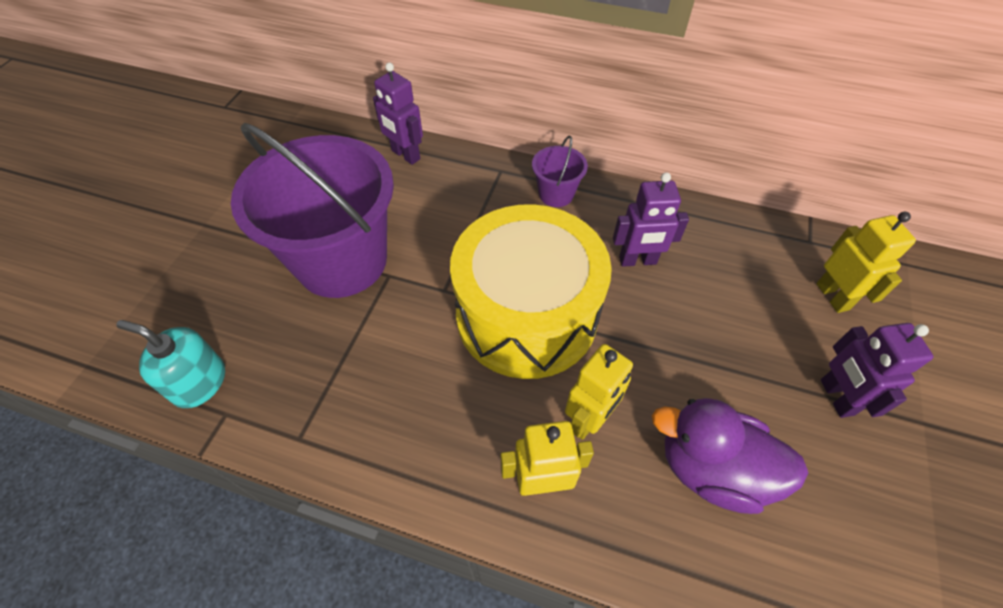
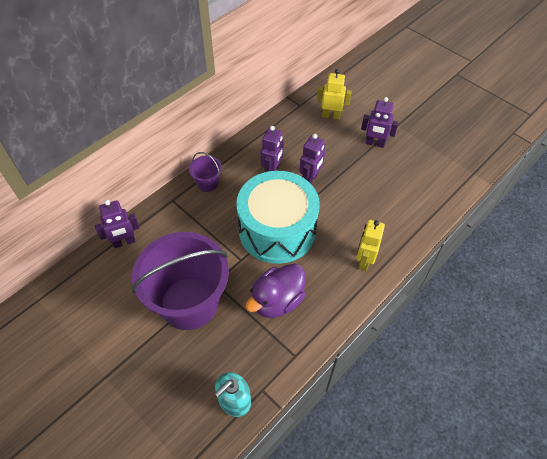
camera: 65 degrees left, 0 degrees up
yellow drum [450,204,612,379] -> turquoise drum [236,171,320,264]
yellow robot [565,344,633,440] -> none
purple duck [652,398,809,514] -> purple duck moved to [246,263,306,318]
none -> purple robot [299,134,325,183]

